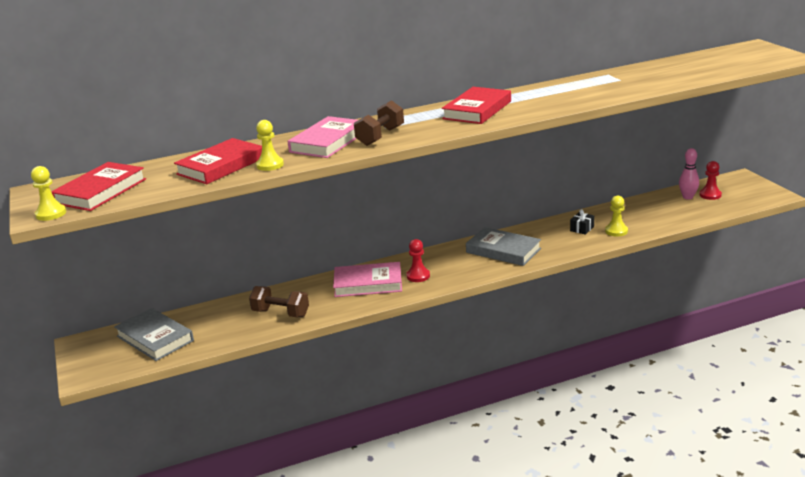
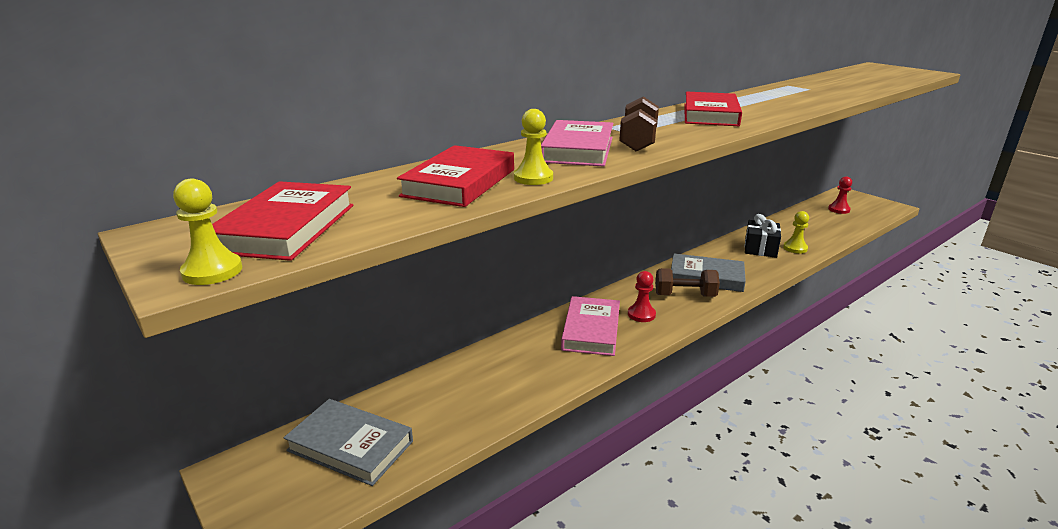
camera: 20 degrees left, 0 degrees up
brown dumbbell [249,286,309,317] -> brown dumbbell moved to [655,268,720,297]
pink book [333,262,402,297] -> pink book turned 60 degrees counterclockwise [561,296,620,356]
black gift [570,209,594,235] -> black gift [745,214,781,258], size x1.70
pink bowling pin [679,148,699,200] -> none

